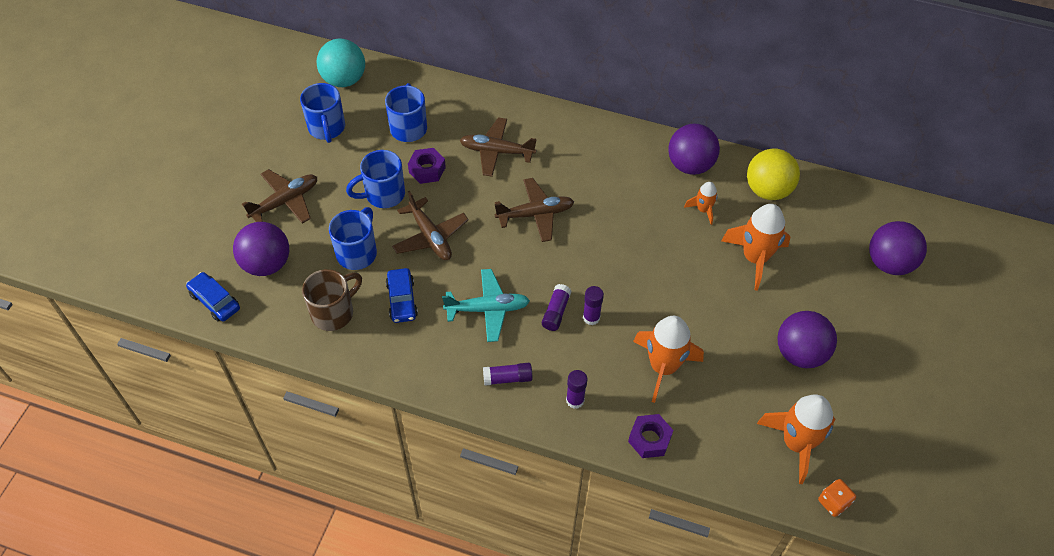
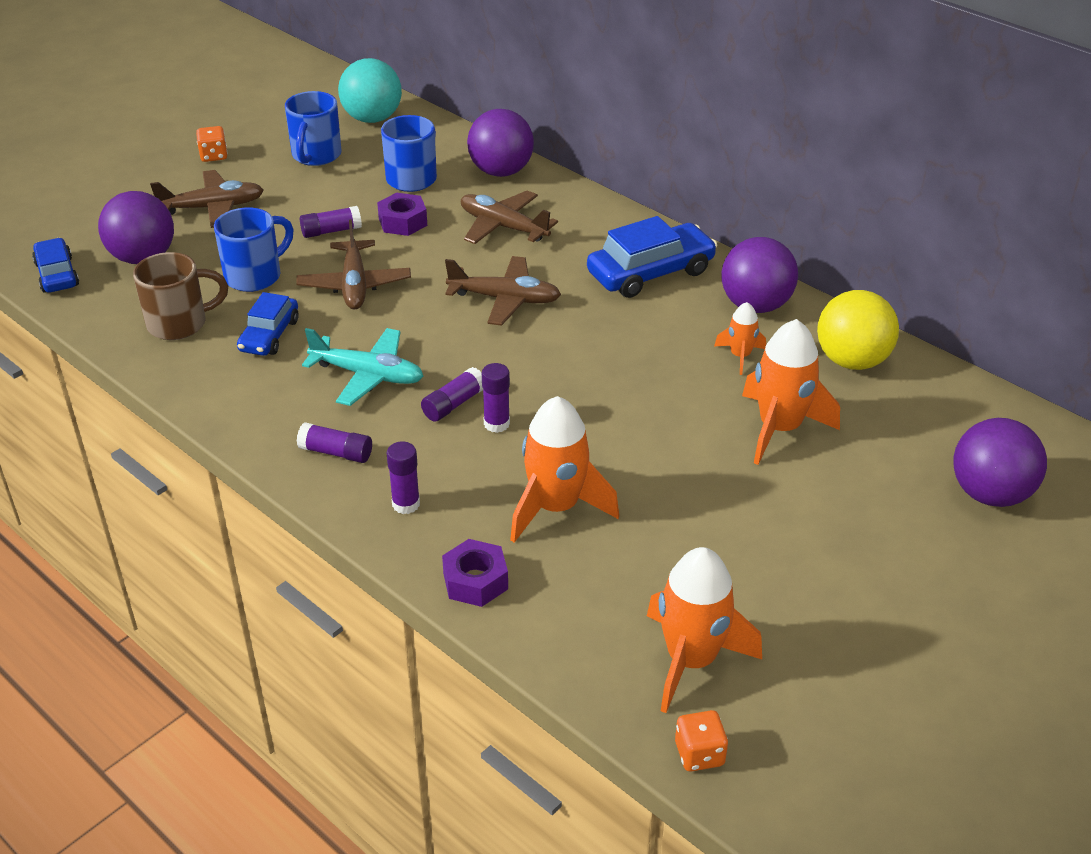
camera: 25 degrees right, 15 degrees down
blue mug [346,150,405,208] -> purple glue stick [300,206,362,238]
purple ball [777,311,837,368] -> purple ball moved to [467,109,534,177]
none -> orange dice [196,126,228,162]
none -> blue car [587,216,717,298]

